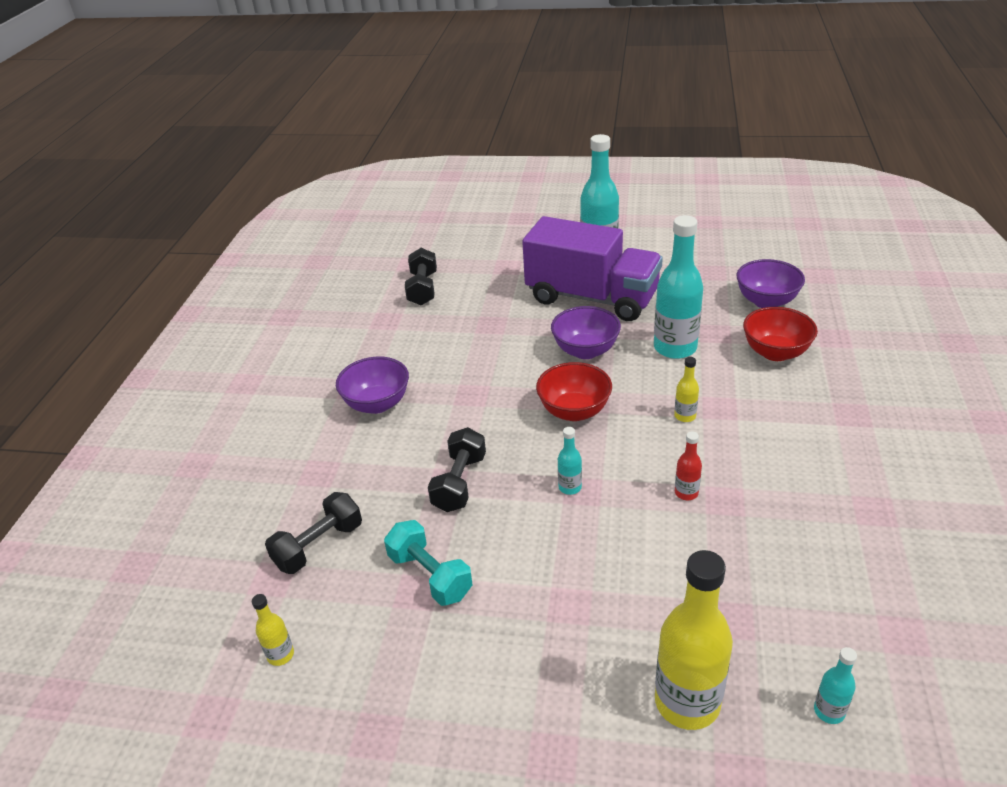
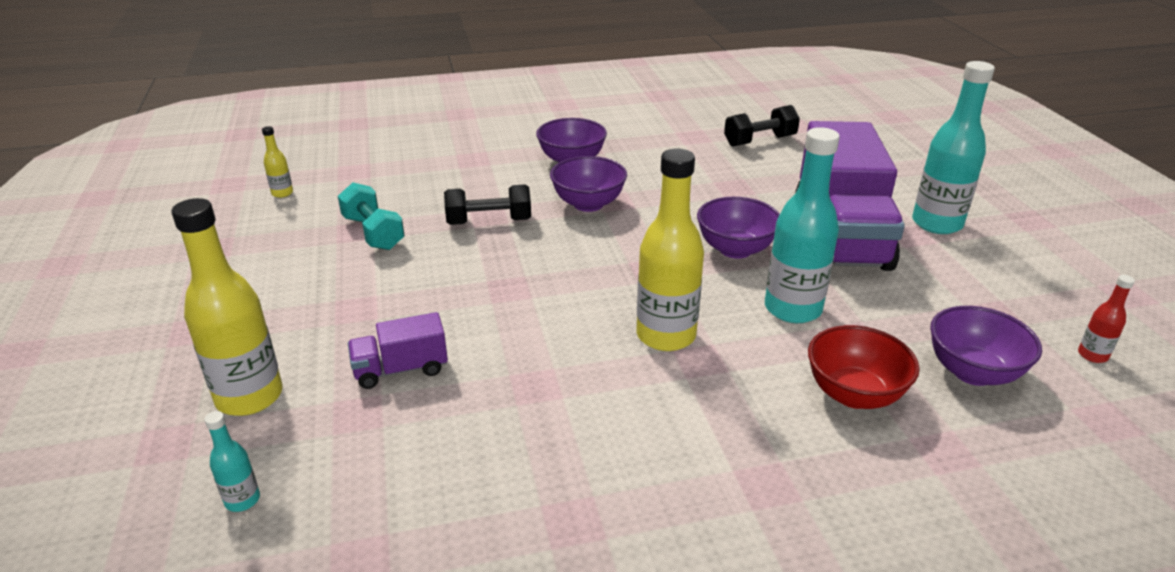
camera: 65 degrees right, 5 degrees down
black dumbbell [265,492,362,574] -> none
turquoise dumbbell [384,520,473,606] -> turquoise dumbbell turned 60 degrees counterclockwise [338,182,405,250]
red bowl [536,362,612,421] -> none
turquoise bottle [558,427,582,495] -> none
yellow bottle [674,357,699,422] -> yellow bottle [636,149,704,351], size x2.19
red bottle [675,431,702,500] -> red bottle moved to [1078,275,1135,363]
none -> purple truck [348,312,448,389]
none -> purple bowl [550,156,627,212]

